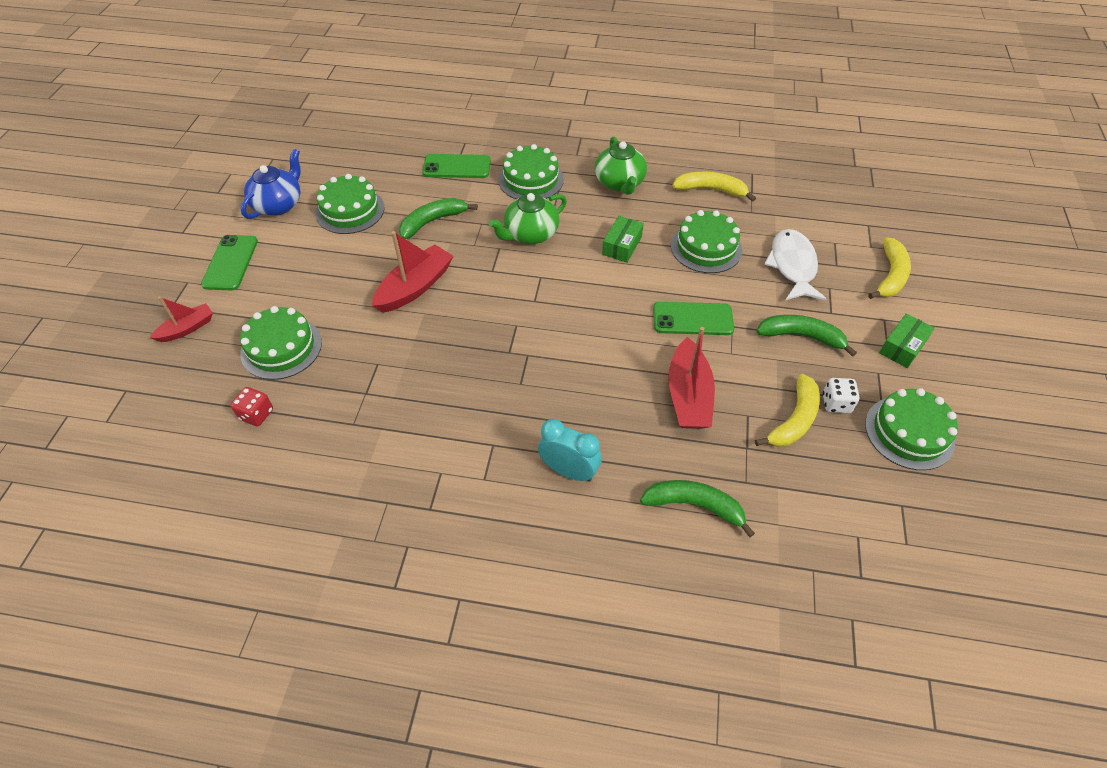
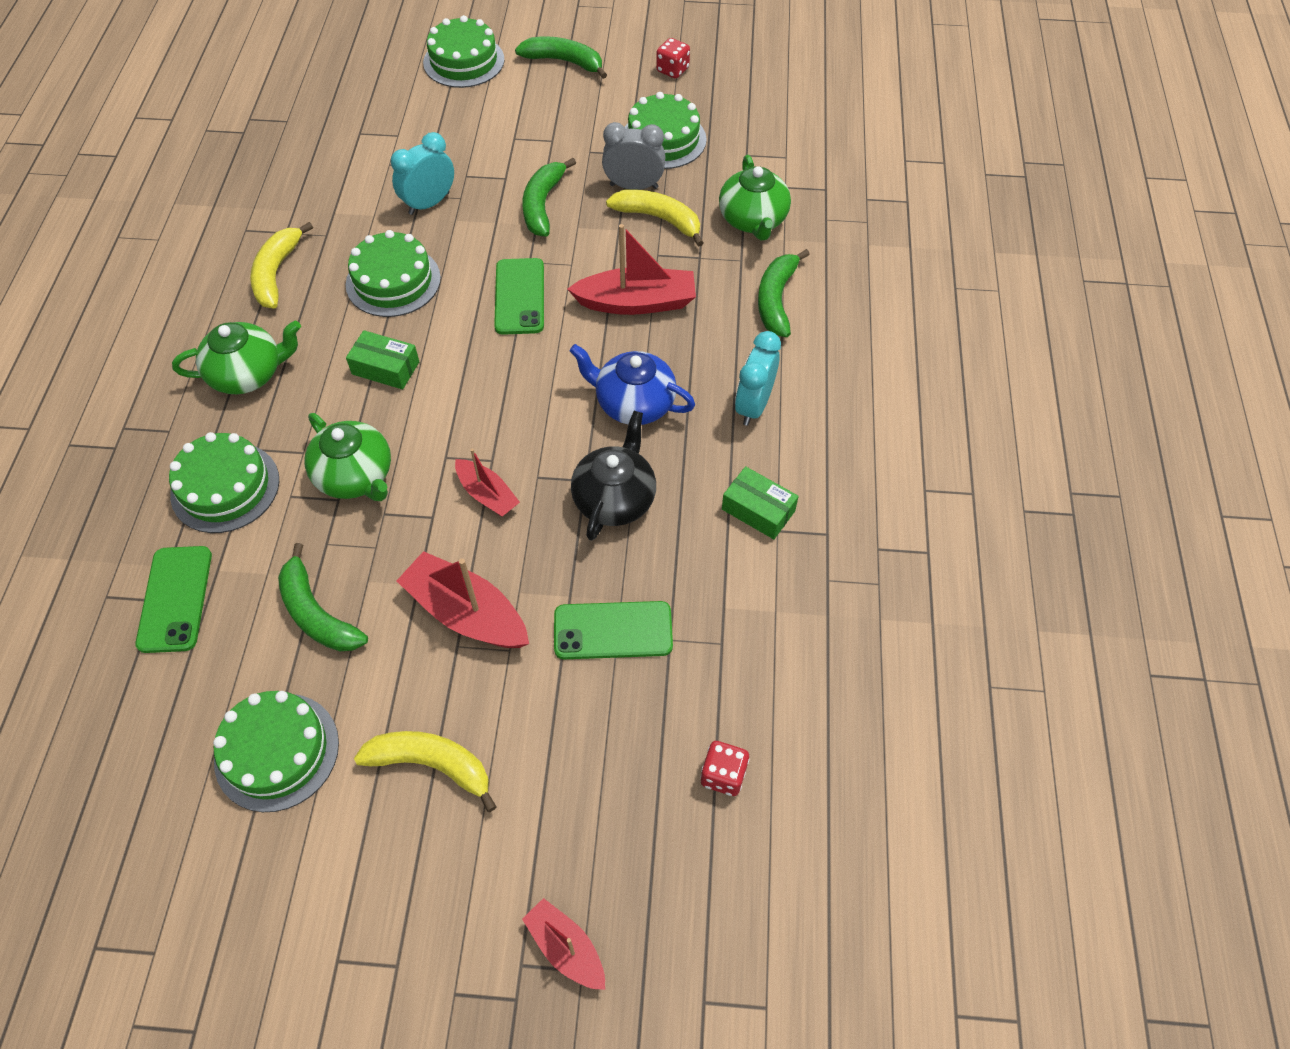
camera: 95 degrees left, 5 degrees up
green phone [201,235,258,290] -> green phone moved to [554,601,673,659]
green cake [240,306,322,380] -> green cake moved to [423,15,505,88]
blue teapot [241,149,301,219] -> blue teapot moved to [569,344,695,425]
white fish [764,229,826,301] -> turquoise clock [391,132,454,215]
white dice [823,378,860,413] -> grey clock [602,122,665,190]
yellow banana [868,237,911,299] -> yellow banana moved to [354,731,497,812]
green box [879,313,935,368] -> green box moved to [722,466,799,539]
none -> red boat [455,448,520,517]
none -> green banana [515,36,607,79]
none -> black teapot [571,411,656,541]
none -> red dice [656,38,690,79]
none -> green teapot [719,155,791,240]

